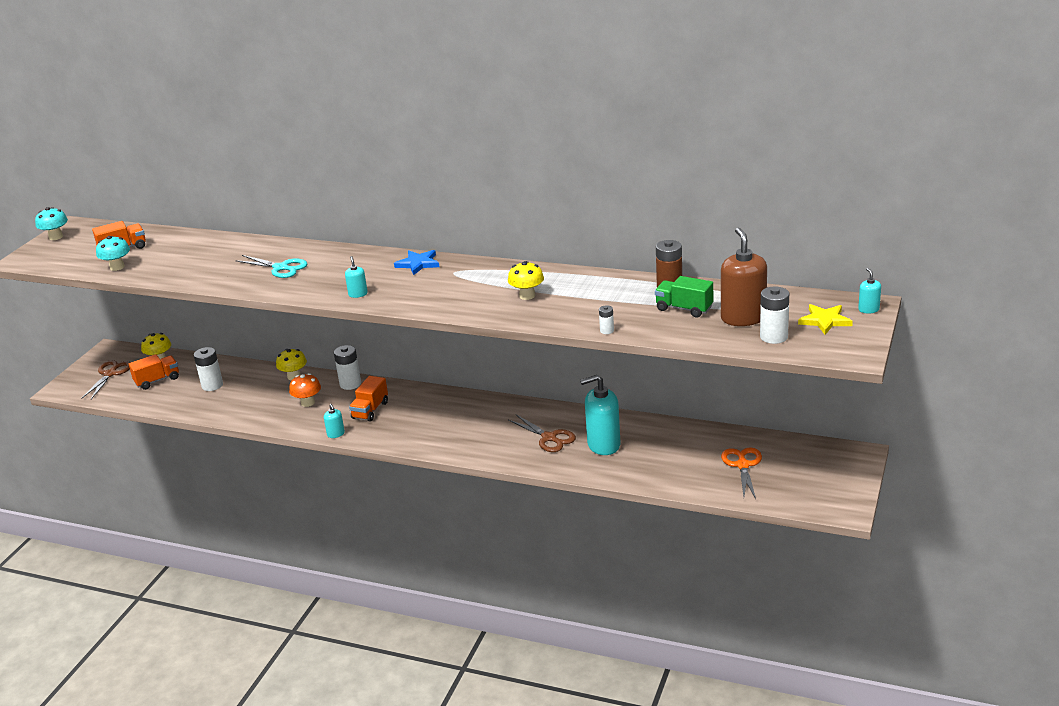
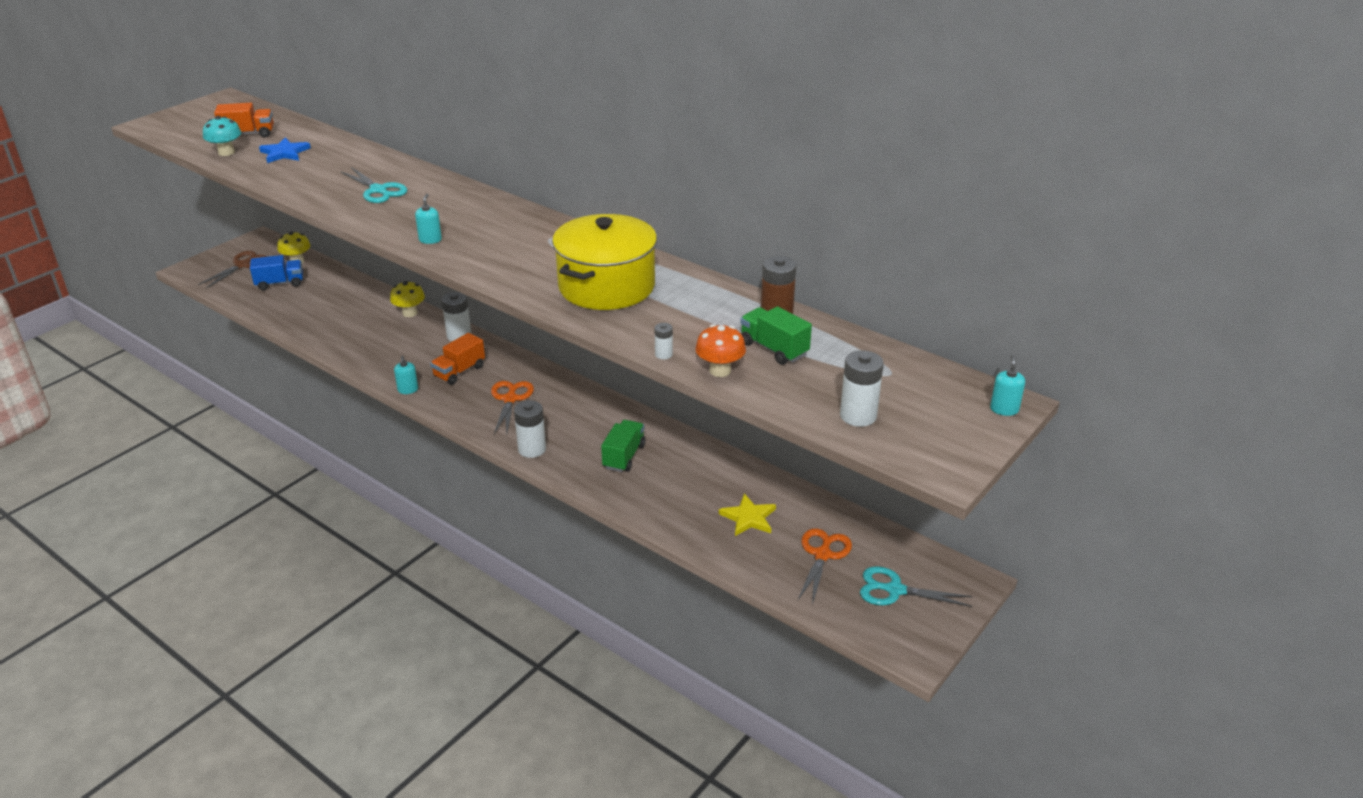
camera: 15 degrees right, 5 degrees up
turquoise mushroom [35,207,68,240] -> none
orange truck [128,354,179,390] -> blue truck [250,255,303,290]
white battery [194,347,223,391] -> white battery moved to [514,400,546,458]
orange mushroom [289,373,321,407] -> orange mushroom moved to [695,324,746,377]
blue star [394,250,439,275] -> blue star moved to [259,138,311,163]
yellow mushroom [508,261,544,300] -> yellow pot [552,214,657,310]
brown scissors [508,415,576,452] -> green truck [601,420,645,472]
turquoise soap dispenser [580,375,620,455] -> none
brown soap dispenser [721,228,767,326] -> none
yellow star [798,304,853,335] -> yellow star moved to [719,494,776,536]
none -> orange scissors [491,381,534,434]
none -> turquoise scissors [860,566,973,607]

